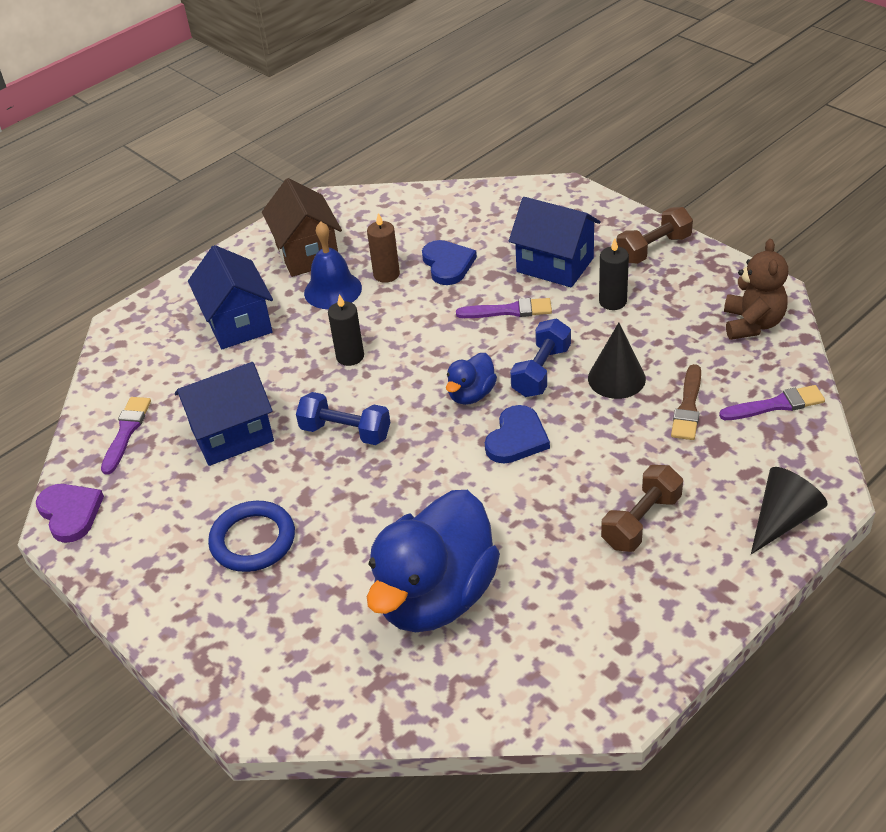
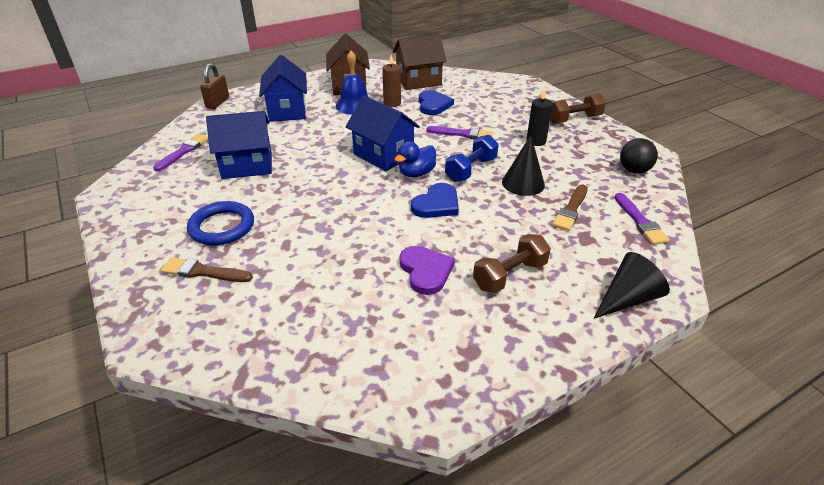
camera: 10 degrees right, 5 degrees down
purple heart [36,484,104,543] -> purple heart moved to [400,246,455,295]
blue dumbbell [296,392,390,445] -> none
black candle [328,294,364,366] -> none
blue duck [367,490,500,632] -> none
blue house [509,197,601,288] -> blue house moved to [345,96,420,171]
purple brush [719,385,825,420] -> purple brush turned 75 degrees clockwise [615,193,670,245]
brown teddy bear [724,239,788,340] -> black ball [620,138,658,174]
none -> brown brush [161,257,253,282]
none -> brown padlock [200,63,229,109]
none -> brown house [393,34,447,90]

